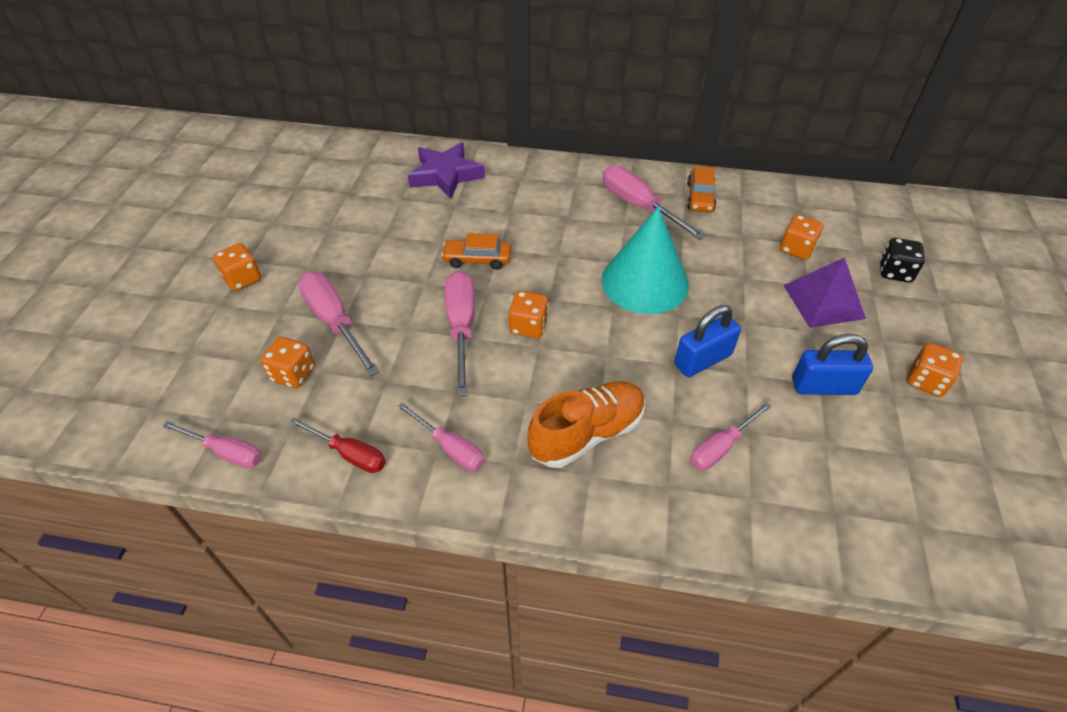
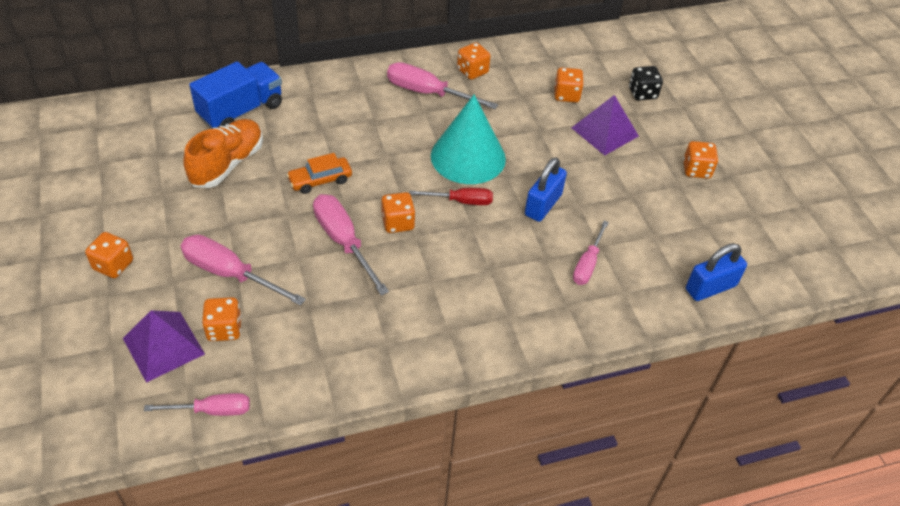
camera: 30 degrees left, 0 degrees up
red screwdriver [289,417,386,473] -> red screwdriver moved to [409,188,493,205]
pink screwdriver [397,402,484,471] -> none
purple star [407,142,485,199] -> blue truck [189,61,282,129]
orange shoe [527,381,645,468] -> orange shoe moved to [183,119,263,188]
orange car [687,166,716,213] -> orange dice [457,42,491,80]
blue padlock [792,334,873,395] -> blue padlock moved to [686,243,747,301]
none -> purple pyramid [123,310,205,383]

